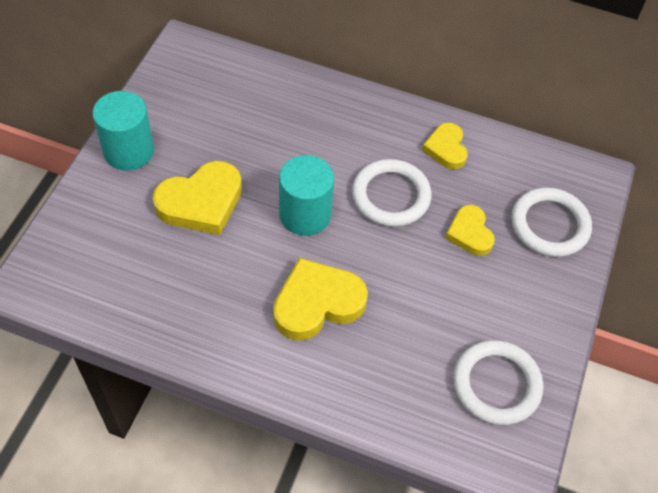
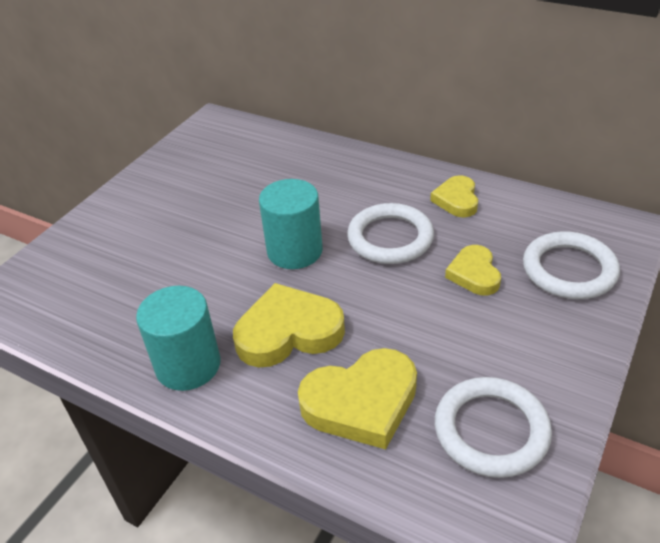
camera: 15 degrees right, 15 degrees down
turquoise cylinder [92,91,154,170] -> turquoise cylinder moved to [136,286,221,391]
yellow heart [153,161,242,235] -> yellow heart moved to [298,348,417,449]

